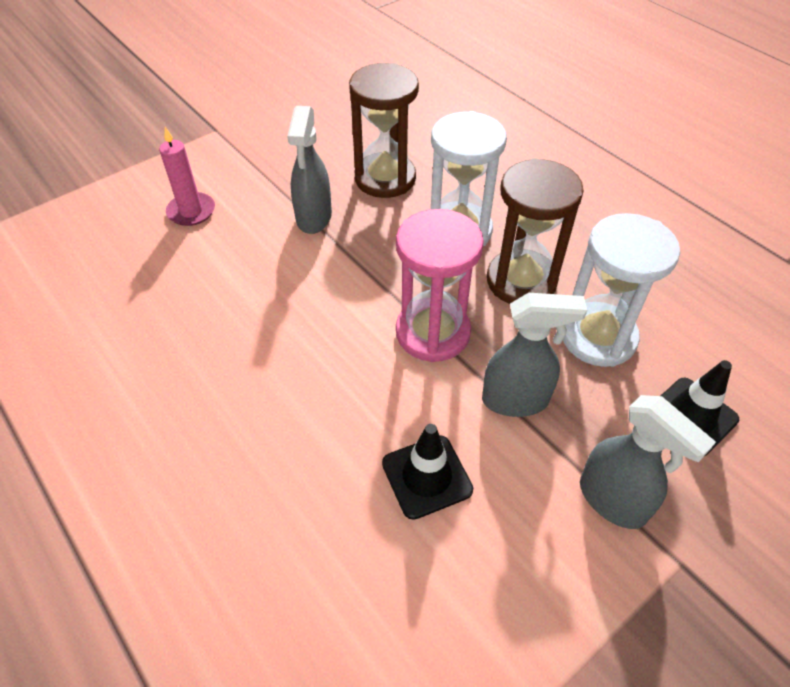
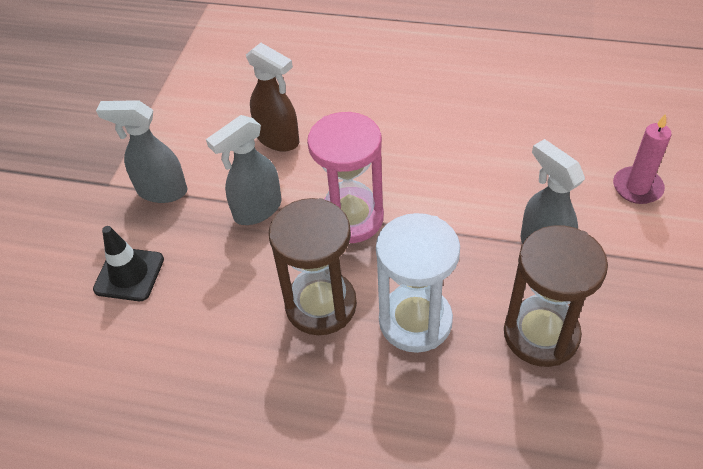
camera: 145 degrees right, 0 degrees up
black traffic cone [382,424,473,520] -> brown spray bottle [246,43,299,151]
white hourglass [563,213,680,367] -> none

